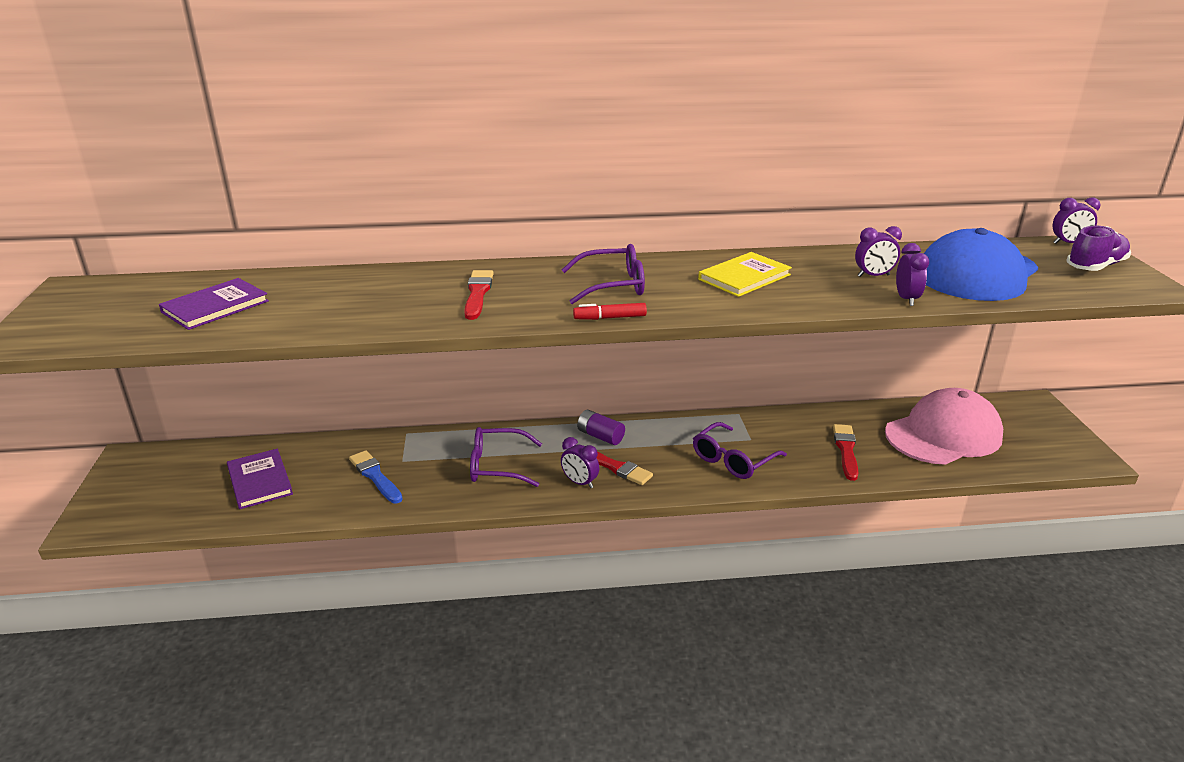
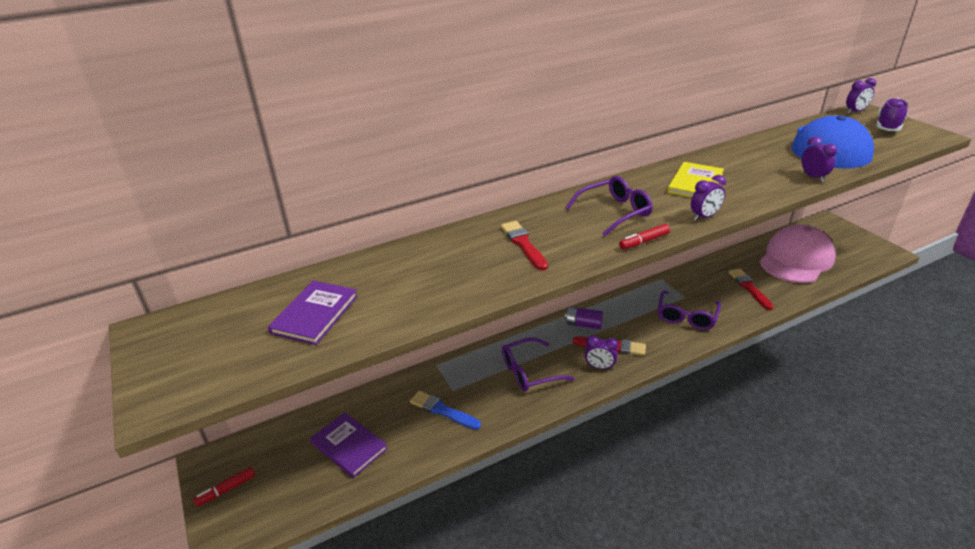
camera: 20 degrees left, 5 degrees up
purple clock [855,226,902,277] -> purple clock moved to [691,175,726,220]
none -> red marker [193,467,255,507]

